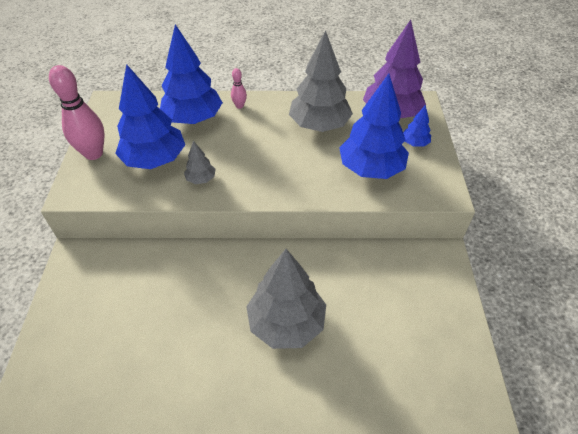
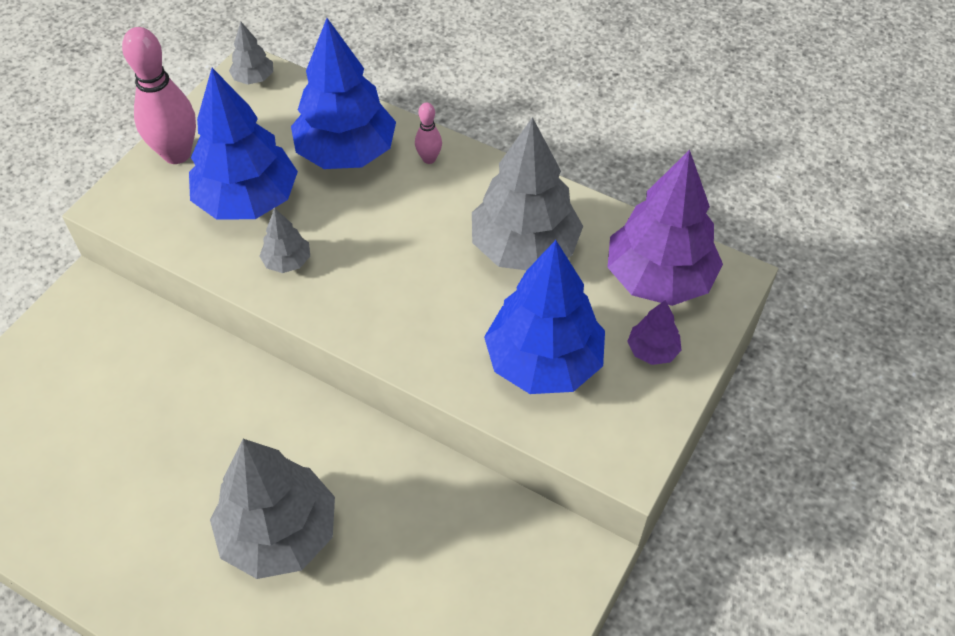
camera: 30 degrees right, 5 degrees up
blue tree [403,105,431,147] -> purple tree [627,300,682,365]
none -> grey tree [229,22,273,85]

